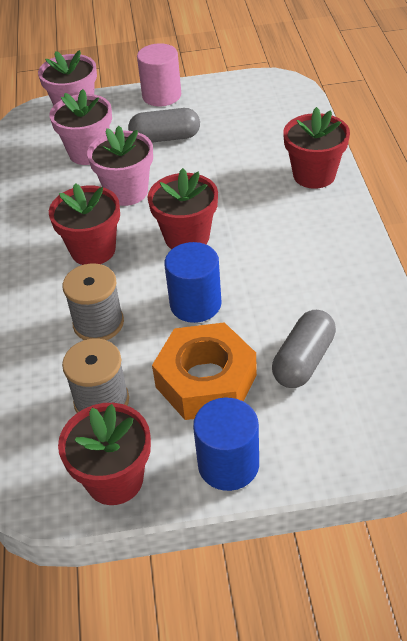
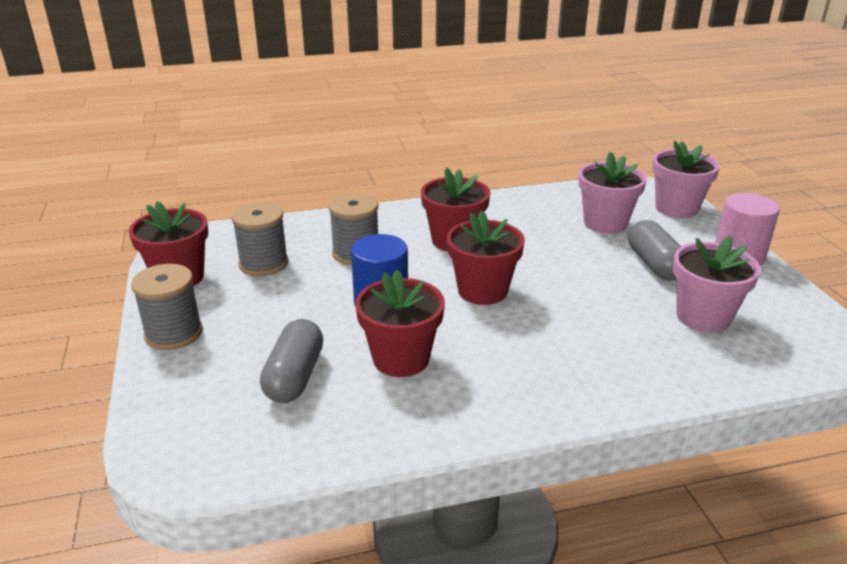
camera: 80 degrees right, 15 degrees down
pink flower pot [87,126,153,206] -> pink flower pot moved to [673,235,761,332]
orange nut [152,322,257,420] -> none
blue cylinder [193,398,259,491] -> grey spool [131,264,203,350]
grey capsule [272,310,336,388] -> grey capsule turned 75 degrees clockwise [260,319,323,403]
red flower pot [283,107,350,189] -> red flower pot moved to [355,270,445,377]

